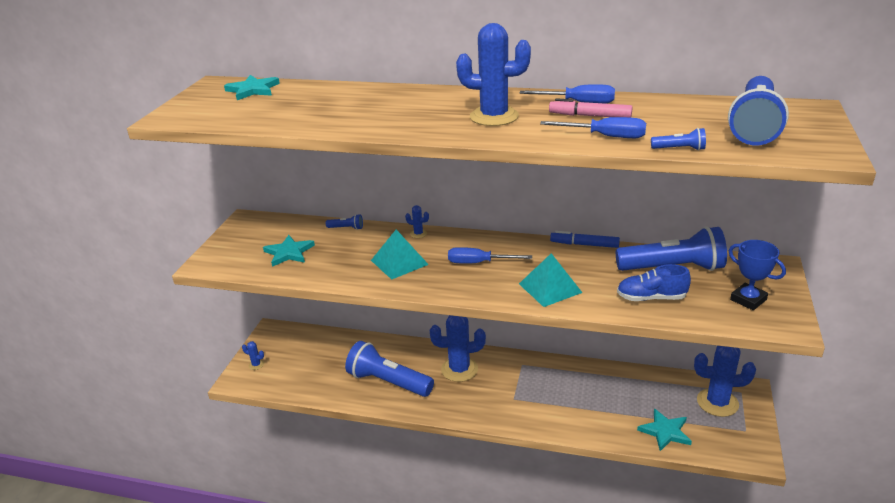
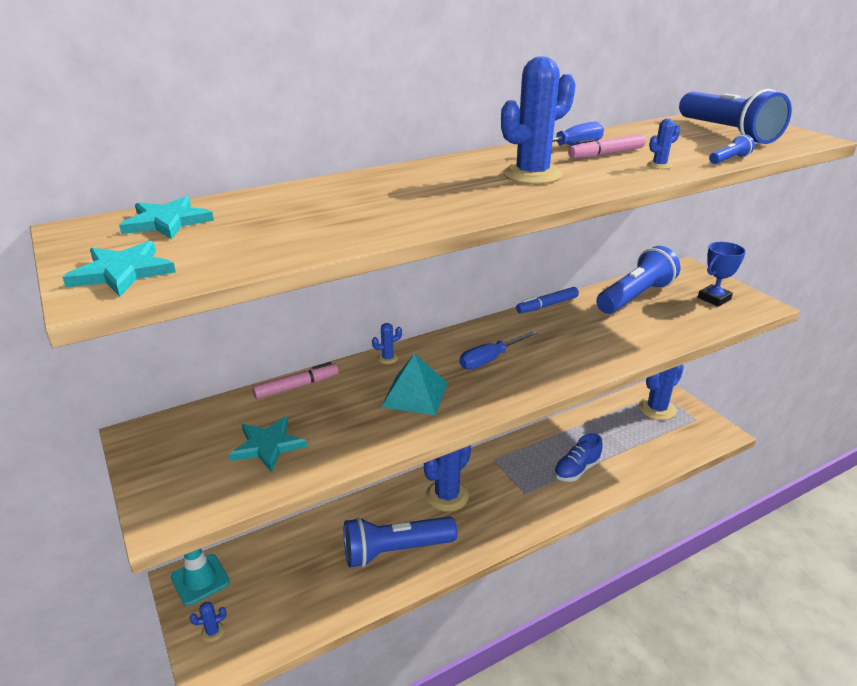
camera: 45 degrees left, 0 degrees up
blue flashlight [326,214,363,230] -> pink marker [252,362,339,399]
turquoise pyramid [519,253,582,307] -> none
blue screwdriver [540,117,646,138] -> blue cactus [647,118,680,169]
blue shoe [617,264,691,301] -> blue shoe moved to [554,433,603,482]
turquoise star [637,409,692,451] -> turquoise star moved to [62,241,176,296]
blue trophy [729,240,786,310] -> blue trophy turned 45 degrees counterclockwise [698,242,746,307]
none -> turquoise traffic cone [171,549,230,606]

